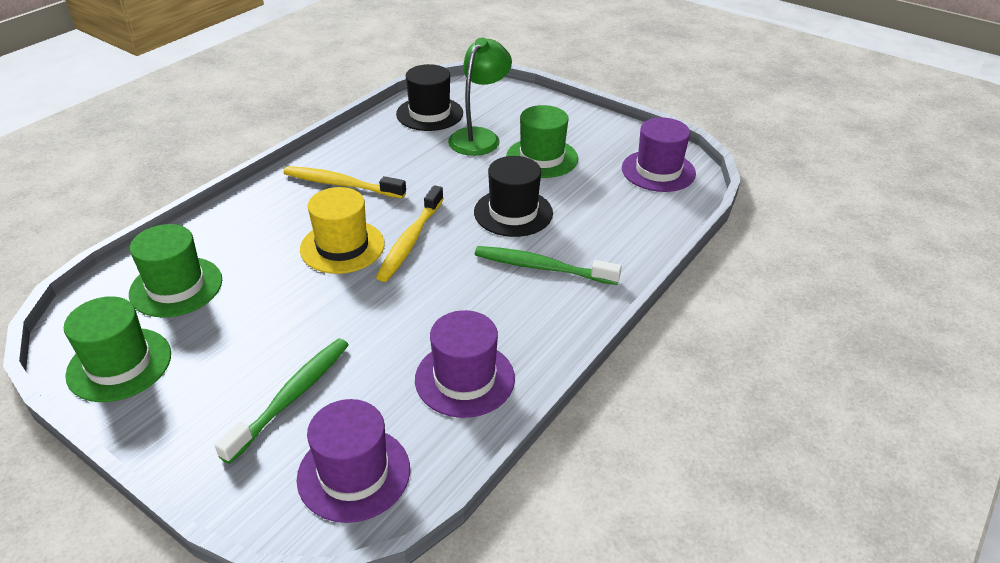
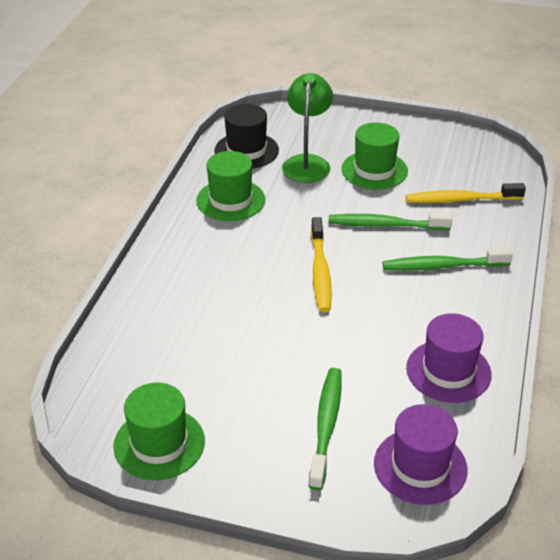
camera: 20 degrees left, 0 degrees up
green hat [129,224,222,317] -> green hat moved to [196,151,265,221]
yellow toothbrush [284,166,406,198] -> yellow toothbrush moved to [406,183,526,203]
yellow hat [300,187,385,274] -> none
black hat [474,156,553,237] -> green toothbrush [329,212,453,230]
purple hat [622,117,696,192] -> none

